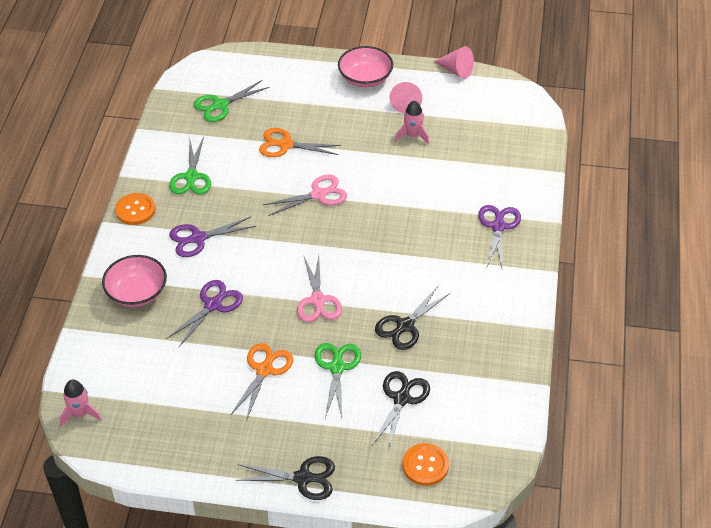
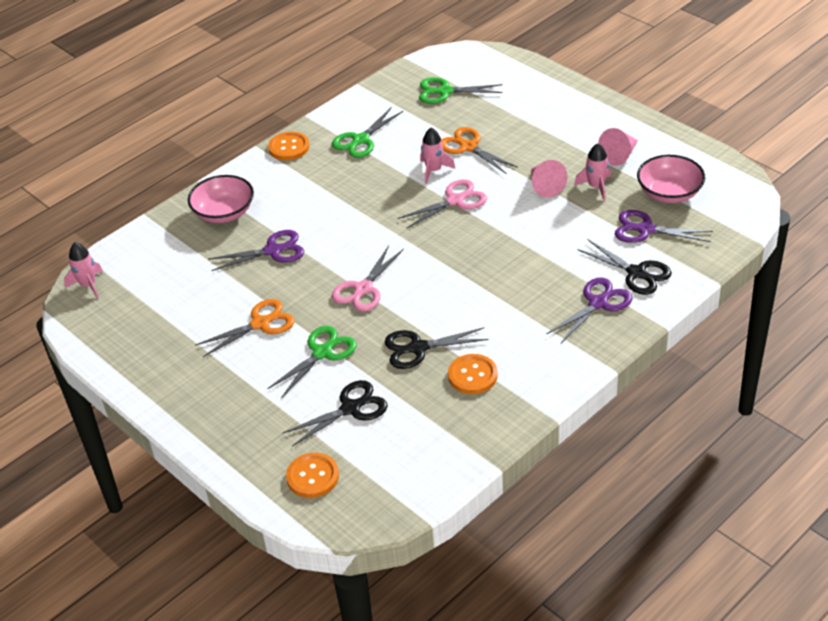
camera: 40 degrees right, 5 degrees down
purple scissors [169,217,256,257] -> purple scissors moved to [615,210,713,243]
black scissors [235,456,335,500] -> black scissors moved to [577,240,672,295]
pink scissors [263,175,347,216] -> pink scissors turned 45 degrees counterclockwise [397,179,487,229]
pink bowl [338,46,393,87] -> pink bowl moved to [637,155,705,203]
pink cone [433,46,474,79] -> pink cone moved to [531,160,568,198]
none -> pink rocket [420,128,456,184]
none -> orange button [448,354,498,394]

